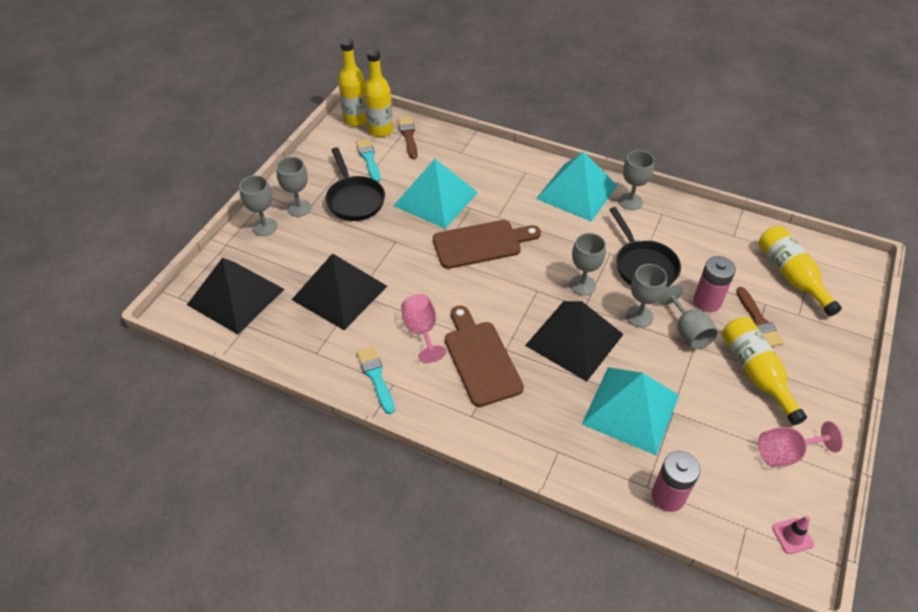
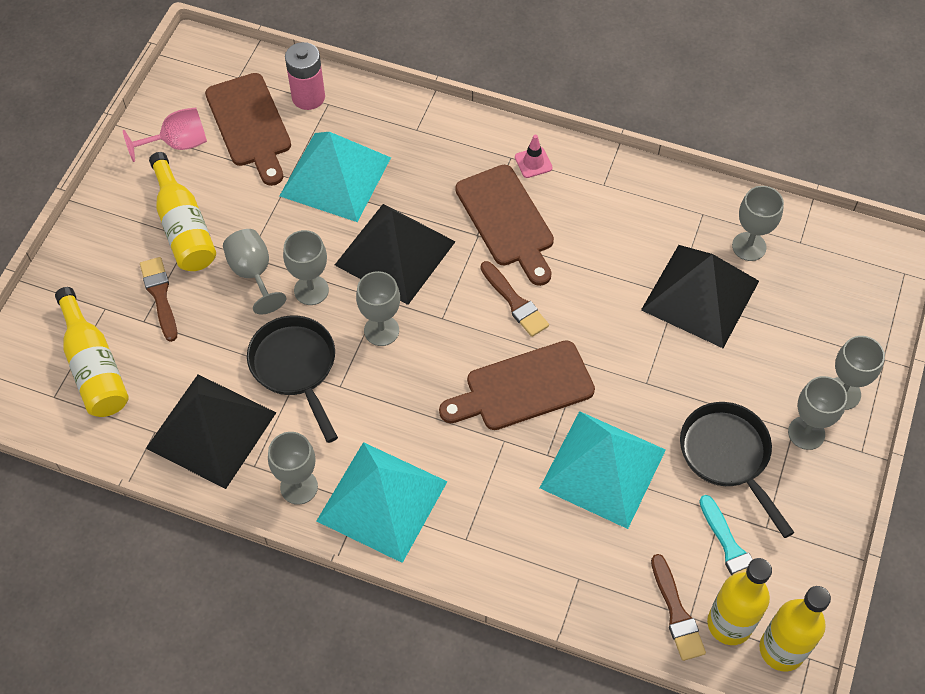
camera: 175 degrees right, 10 degrees up
black pyramid [187,257,284,334] -> black pyramid moved to [146,374,276,489]
turquoise brush [357,346,395,414] -> none
pink goblet [401,294,446,363] -> none
pink battery [693,256,736,312] -> none
pink traffic cone [772,516,814,554] -> pink traffic cone moved to [515,135,553,178]
none -> brown cutting board [205,73,291,186]
none -> brown brush [480,261,549,337]
none -> grey goblet [732,186,784,261]

